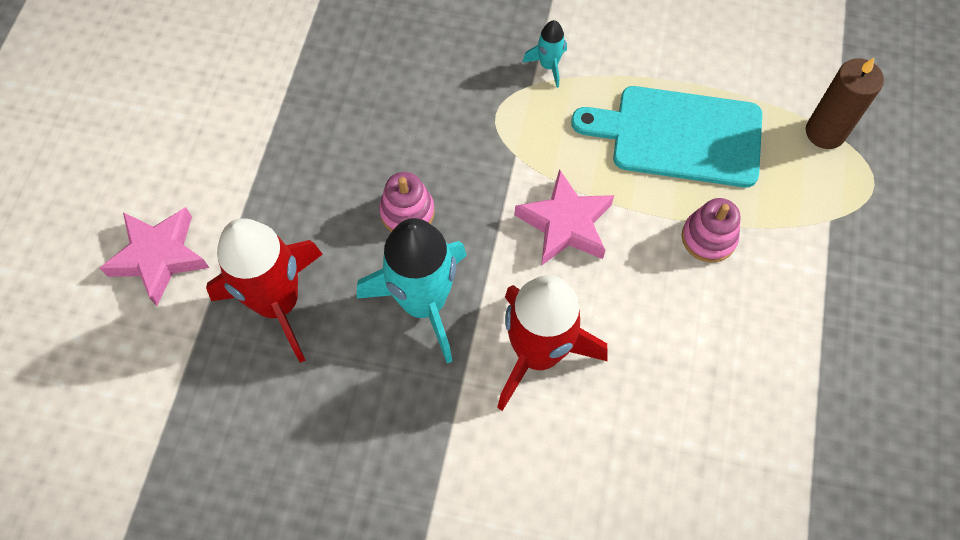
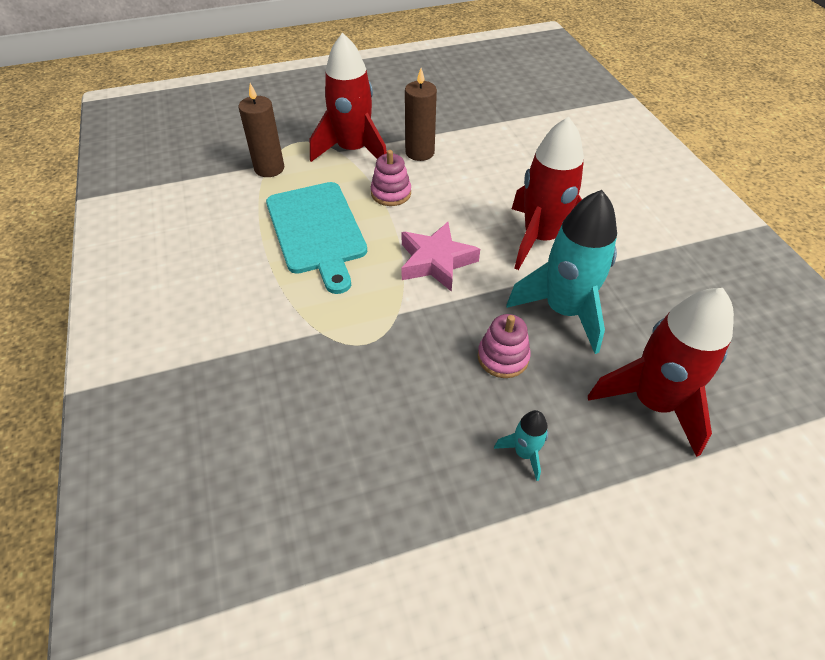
camera: 120 degrees left, 15 degrees down
pink star [100,207,209,306] -> none
turquoise rocket [522,20,567,88] -> turquoise rocket moved to [494,410,548,481]
none -> red rocket [310,33,387,162]
none -> brown candle [405,68,437,161]

